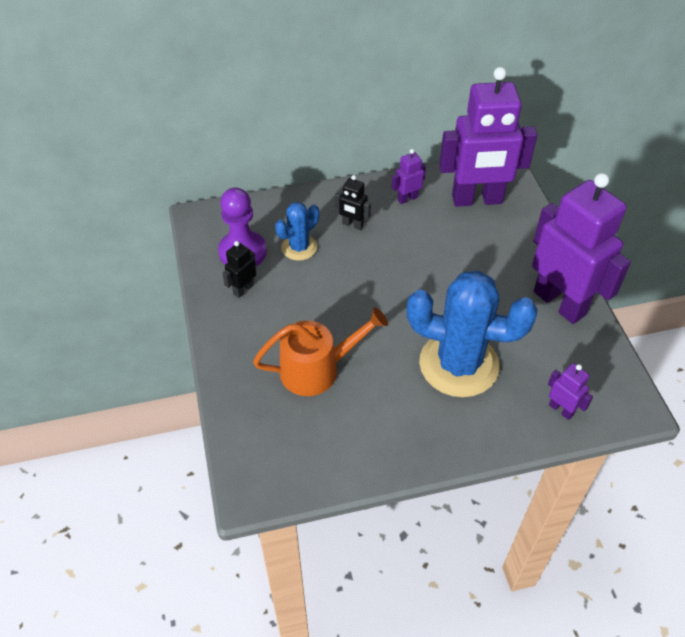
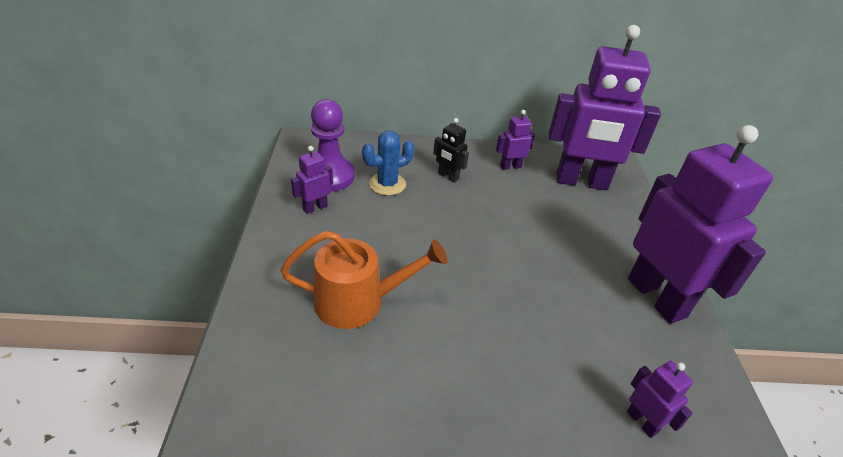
camera: 10 degrees right, 10 degrees down
black robot [222,241,256,298] -> purple robot [291,146,333,214]
blue cactus [407,270,538,397] -> none

